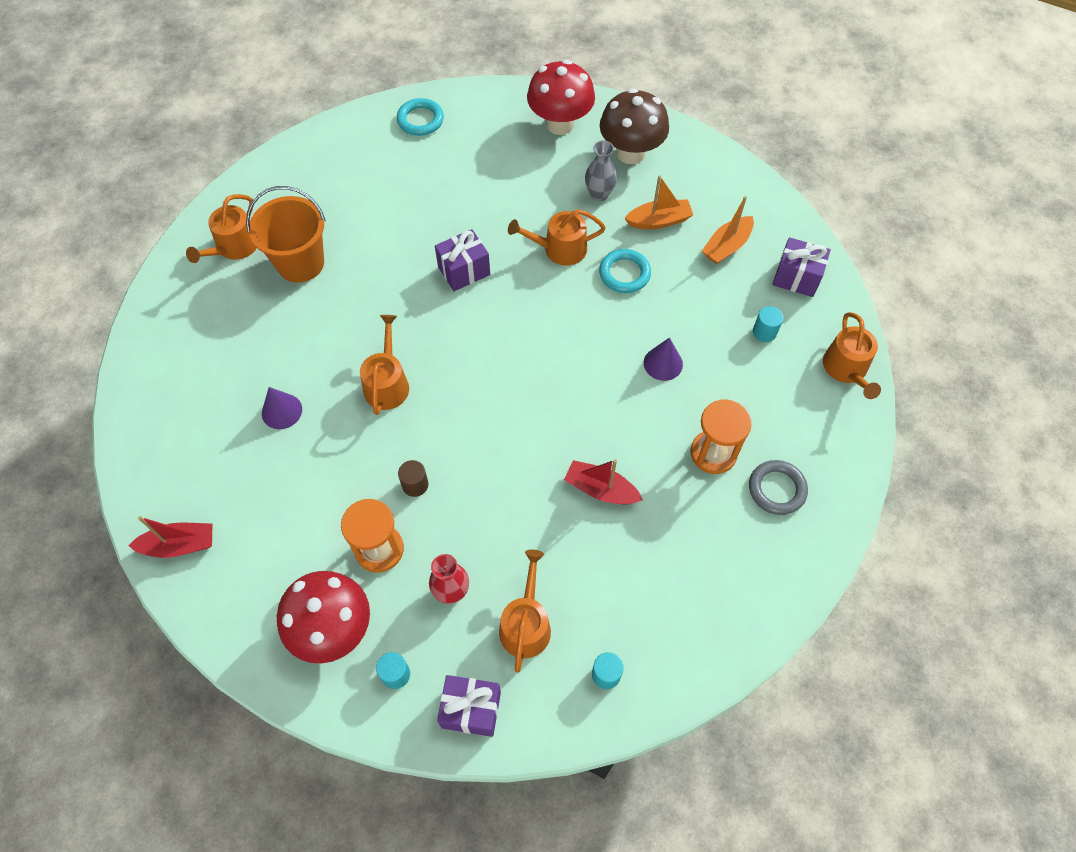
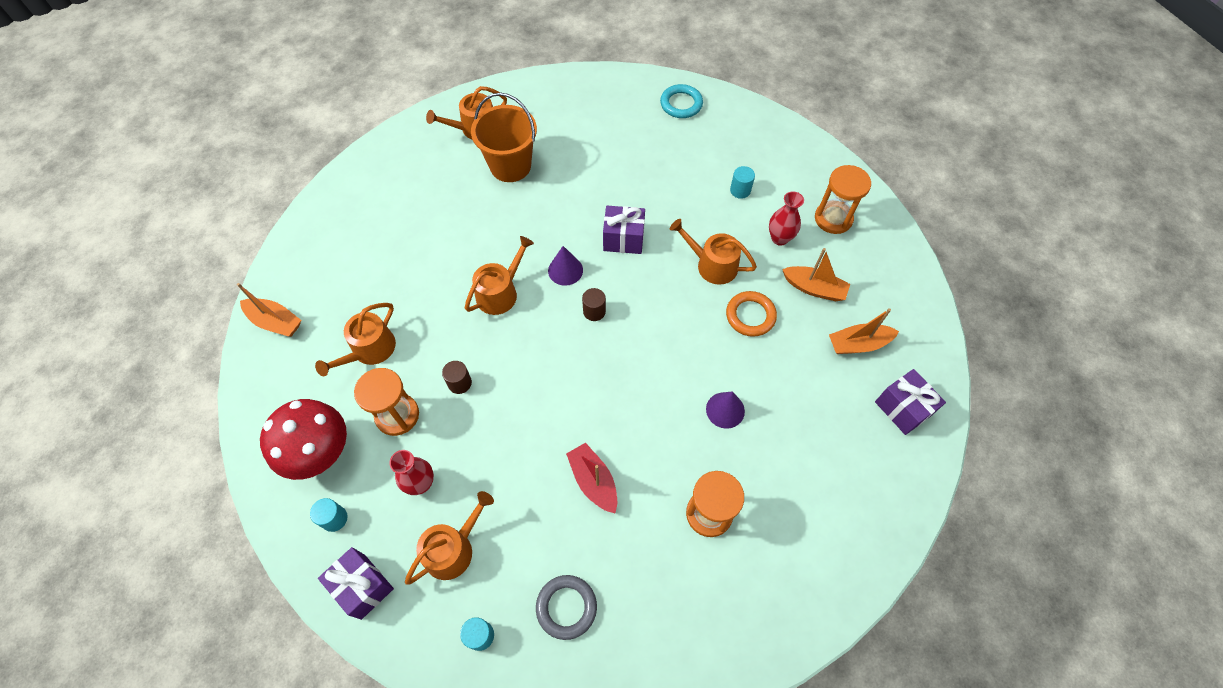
camera: 35 degrees right, 0 degrees up
red boat [128,516,212,558] -> orange boat [237,283,301,337]
purple cone [262,387,302,429] -> purple cone moved to [548,246,583,286]
red mushroom [527,60,595,135] -> none
grey vase [585,140,617,201] -> red vase [769,191,804,246]
turquoise ring [599,249,651,293] -> orange ring [726,291,777,337]
brown mushroom [600,88,669,164] -> orange hourglass [815,165,871,234]
grey ring [749,460,808,515] -> grey ring moved to [536,575,597,640]
turquoise cylinder [753,306,784,342] -> turquoise cylinder moved to [730,166,755,199]
orange watering can [823,312,881,399] -> orange watering can moved to [315,303,396,376]
none -> brown cylinder [582,288,606,321]

